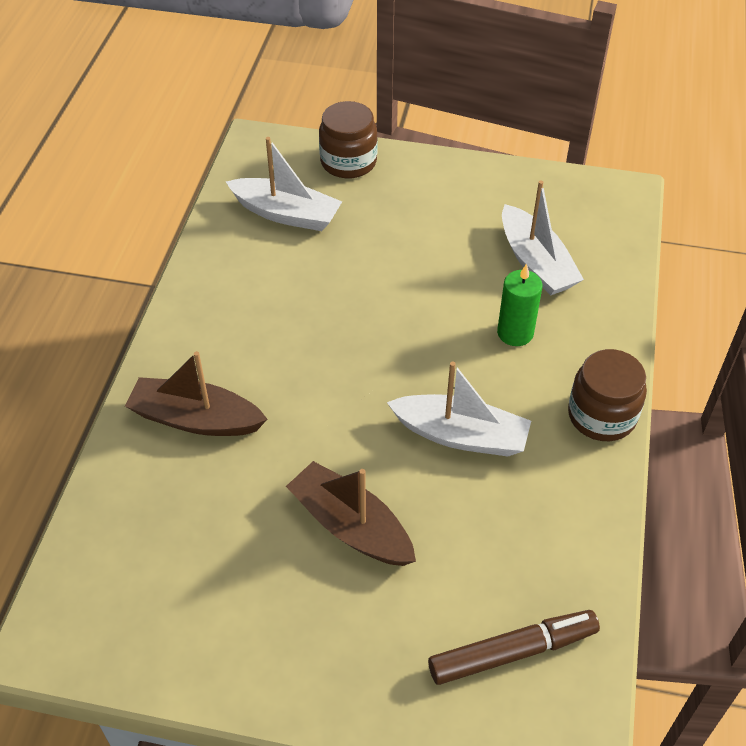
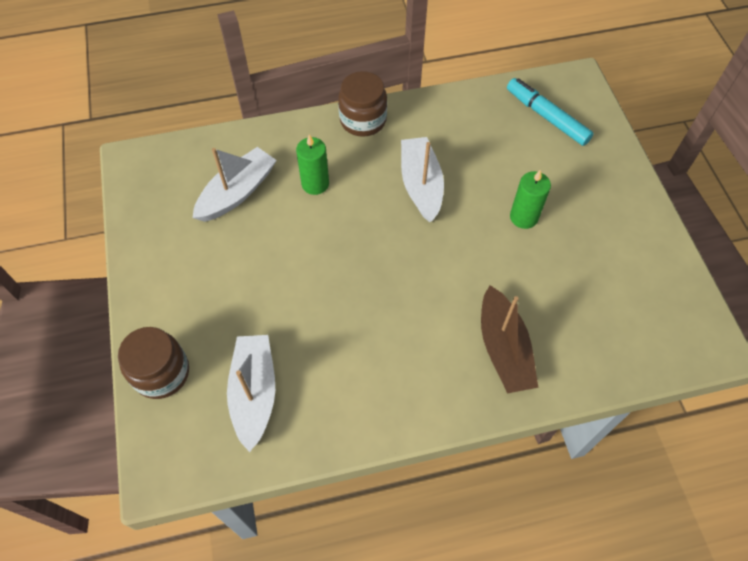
camera: 115 degrees left, 10 degrees up
brown boat [286,461,416,566] -> green candle [510,169,551,229]
brown marker [428,610,600,685] -> turquoise marker [507,78,594,146]

